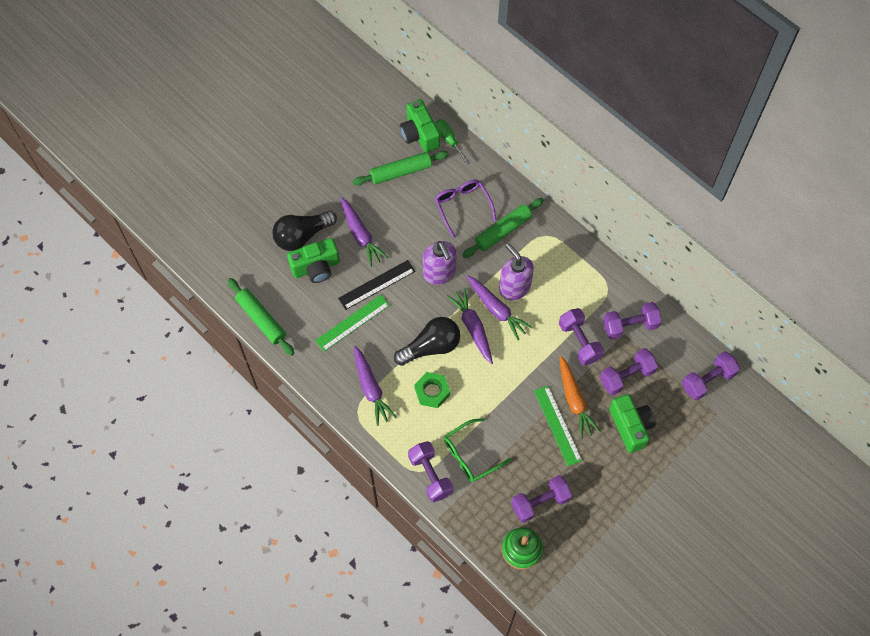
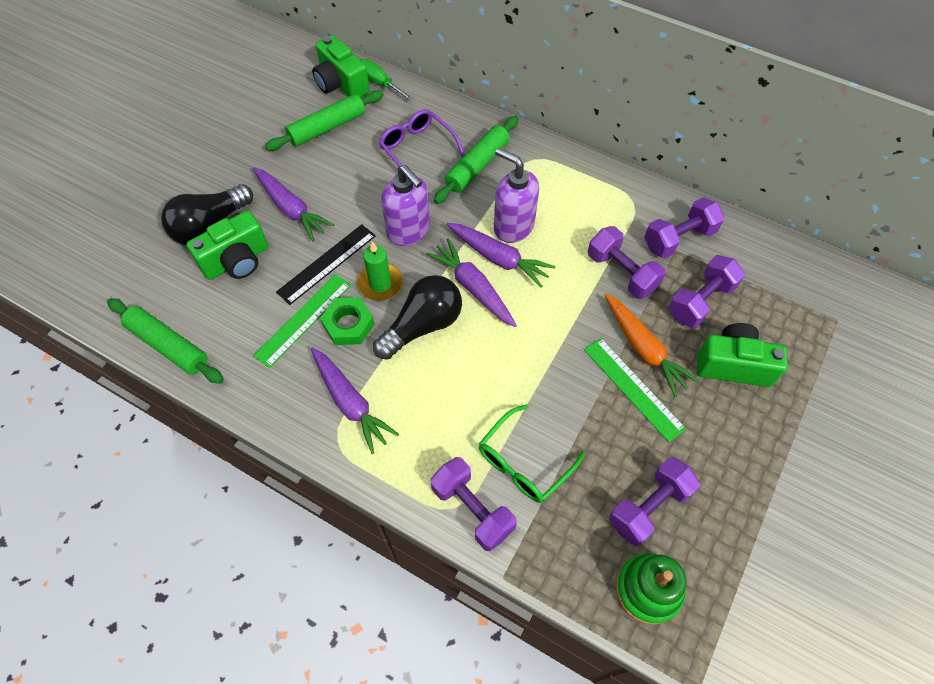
camera: 15 degrees left, 5 degrees down
green nut [414,372,450,408] -> green nut moved to [320,297,375,345]
green camera [609,394,656,453] -> green camera turned 45 degrees counterclockwise [697,323,788,387]
purple dumbbell [682,351,740,401] -> none
none -> green candle [357,241,403,301]

